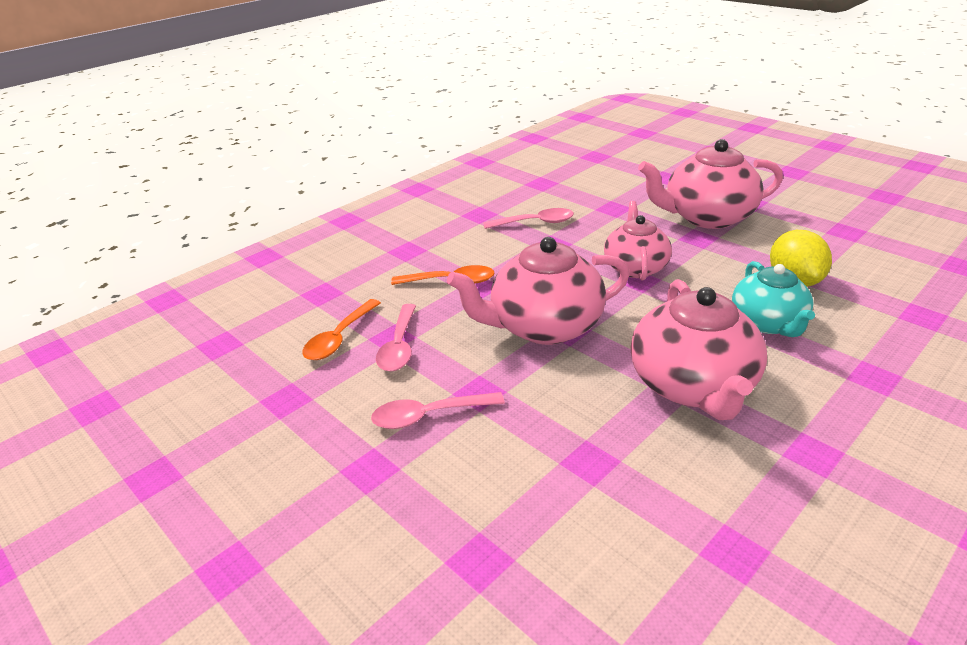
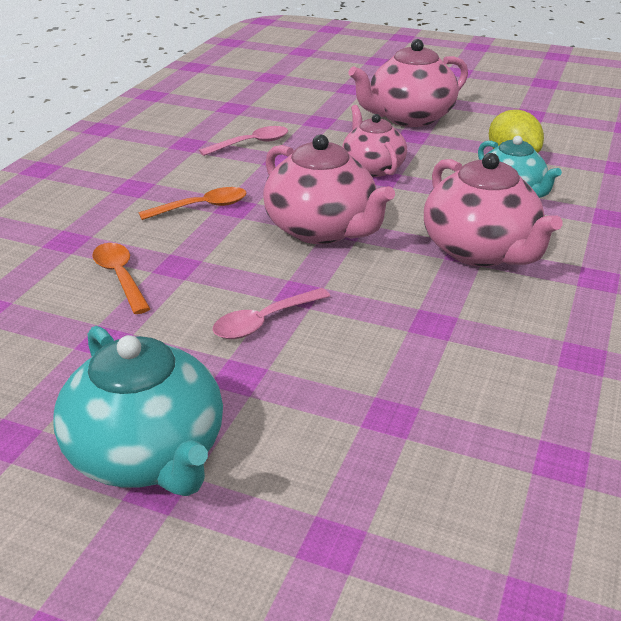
camera: 25 degrees left, 0 degrees up
orange spoon [302,299,381,360] -> orange spoon turned 150 degrees clockwise [92,243,150,314]
pink spoon [376,304,416,371] -> none
pink teapot [447,237,630,345] -> pink teapot turned 90 degrees counterclockwise [263,134,395,244]
none -> turquoise teapot [53,326,223,496]

